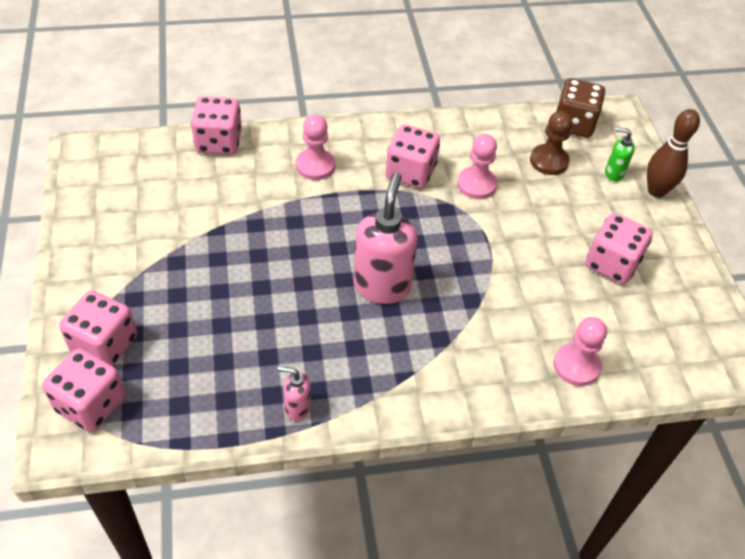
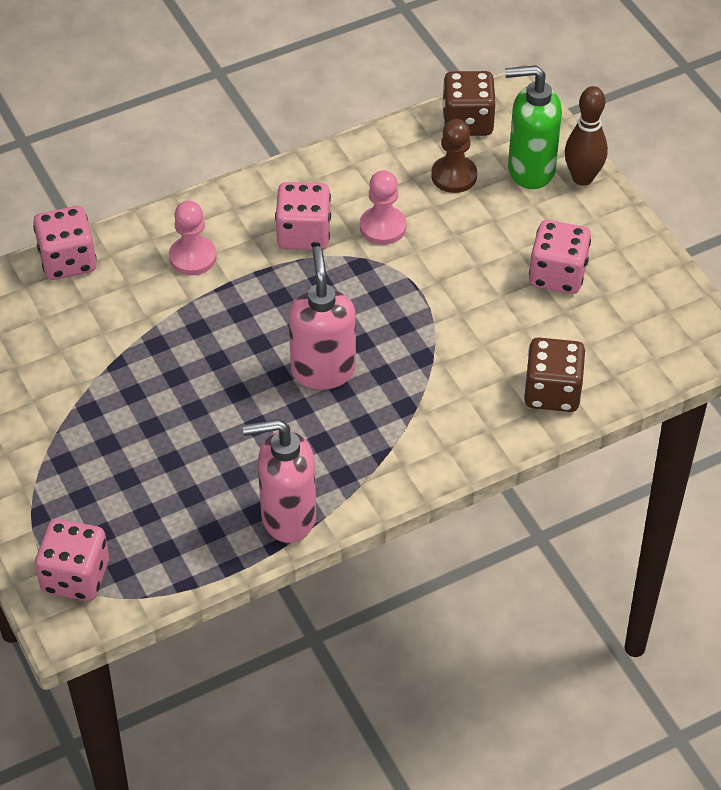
camera: 15 degrees left, 0 degrees up
pink dice [59,291,137,366] -> none
pink soap dispenser [277,366,311,421] -> pink soap dispenser [243,419,316,543], size x2.04
pink pawn [554,317,607,386] -> brown dice [524,338,586,412]
green soap dispenser [605,127,635,181] -> green soap dispenser [505,65,562,189], size x2.04

